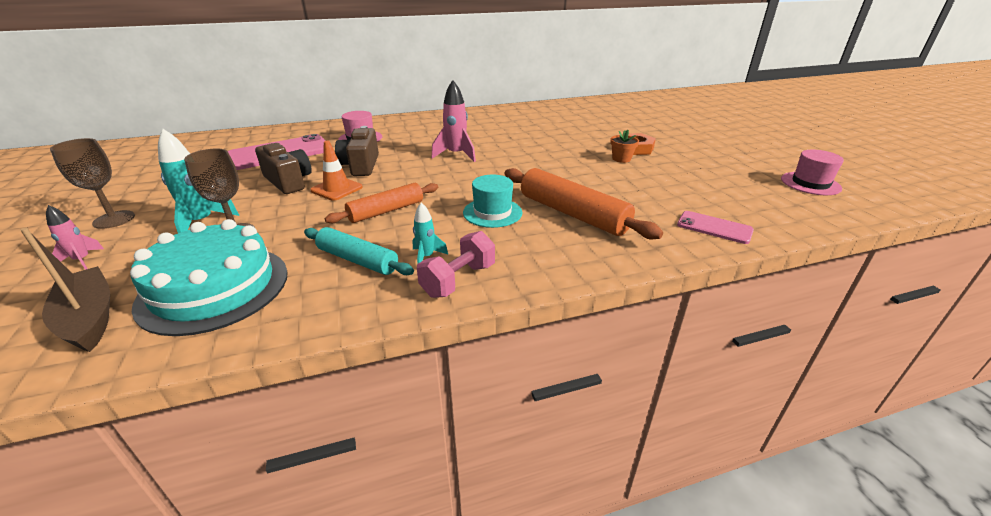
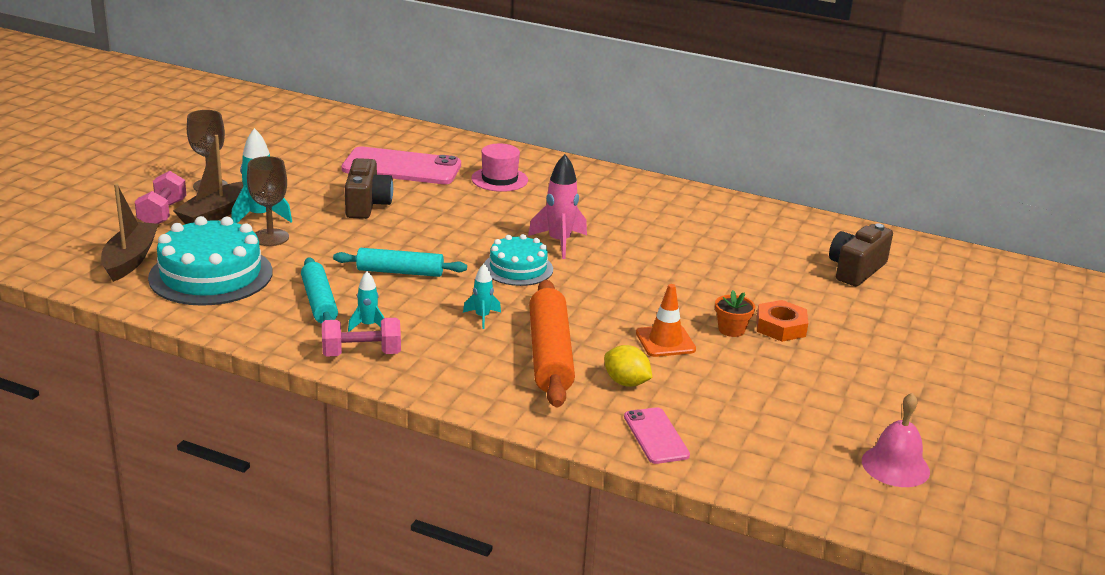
camera: 40 degrees right, 5 degrees down
pink rocket [46,205,104,270] -> pink dumbbell [135,171,186,224]
orange traffic cone [310,141,363,201] -> orange traffic cone moved to [636,284,696,357]
orange rolling pin [325,183,438,223] -> turquoise rolling pin [333,248,467,277]
brown camera [335,126,379,176] -> brown camera moved to [829,224,893,287]
turquoise hat [463,175,522,228] -> turquoise rocket [463,264,501,329]
pink hat [781,150,844,195] -> pink bell [862,393,930,487]
none -> brown boat [173,135,243,224]
none -> turquoise cake [484,234,553,286]
none -> yellow lemon [604,345,652,387]

